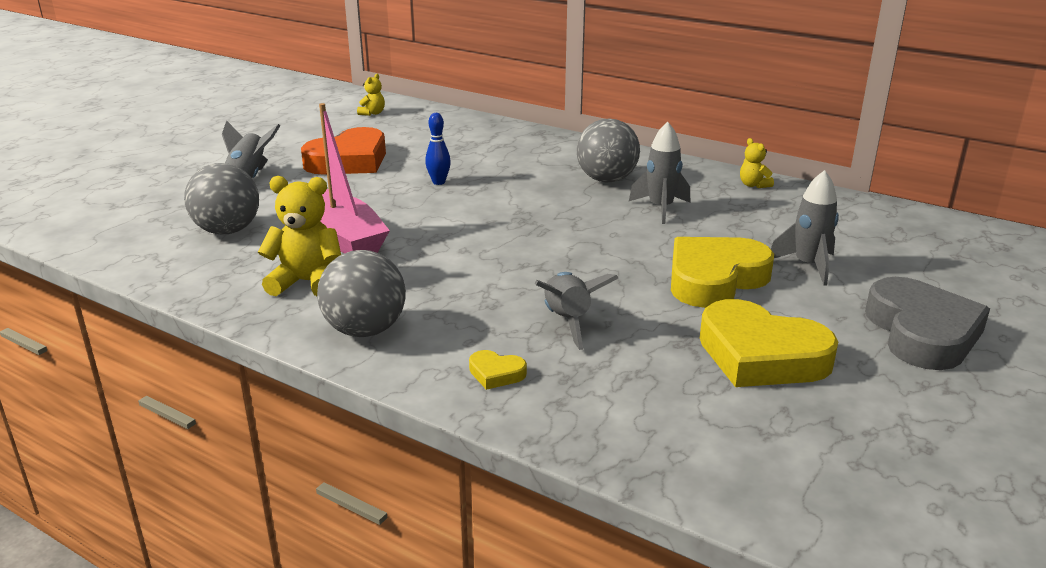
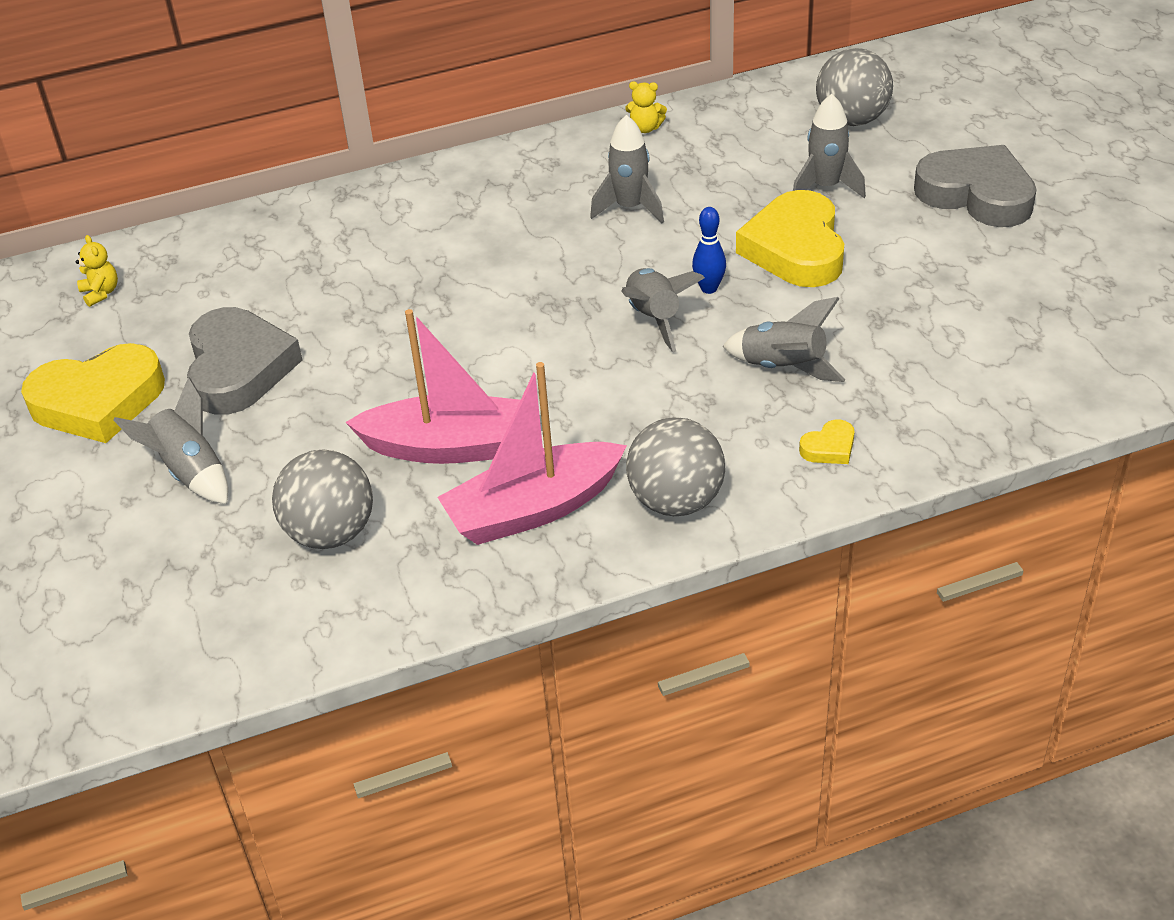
camera: 50 degrees left, 15 degrees up
yellow teddy bear [258,176,341,296] -> pink boat [437,362,627,545]
orange heart [301,127,386,175] -> grey heart [187,307,303,415]
blue bowling pin [425,113,451,185] -> blue bowling pin moved to [692,207,726,294]
grey ball [576,118,640,182] -> grey ball moved to [816,48,893,126]
yellow heart [700,299,838,387] -> yellow heart moved to [21,343,165,443]
none -> grey rocket [622,268,705,352]

